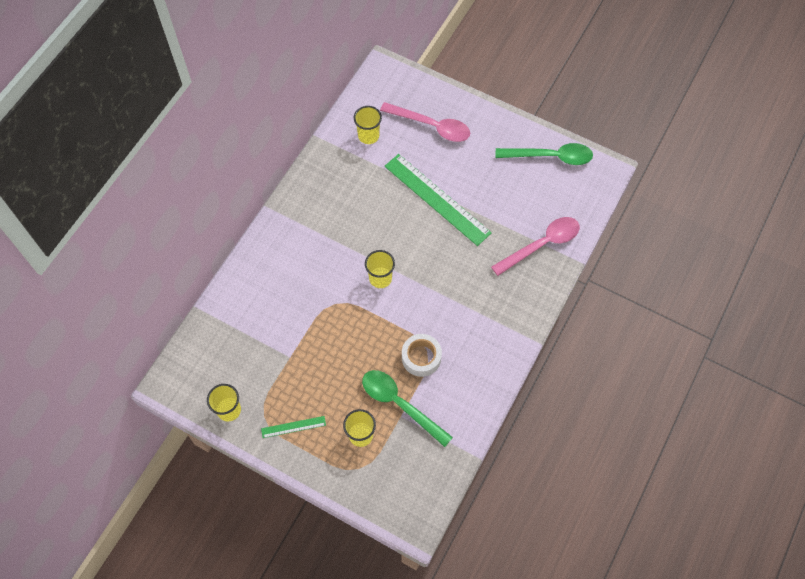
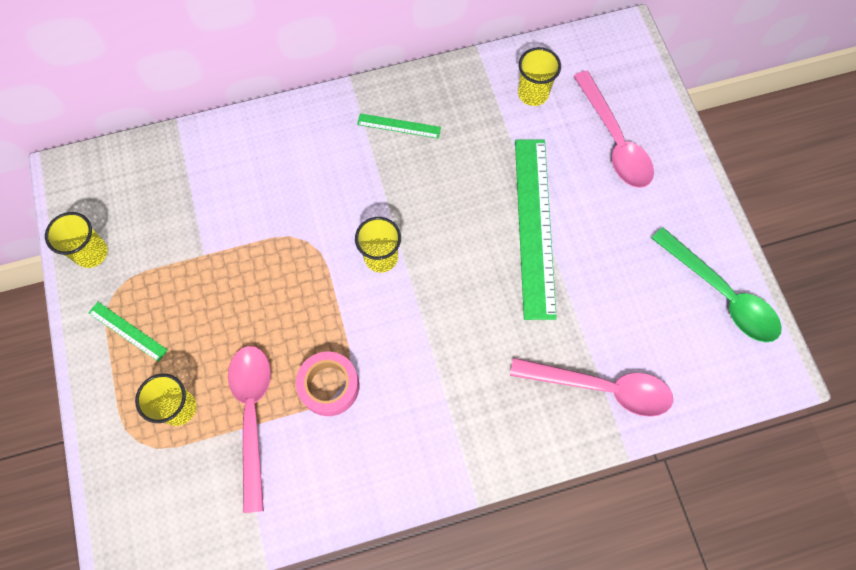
camera: 45 degrees right, 5 degrees up
green spoon [362,370,453,447] -> pink spoon [228,346,271,513]
white tape [402,334,442,377] -> pink tape [296,351,359,416]
none -> green ruler [357,113,441,139]

